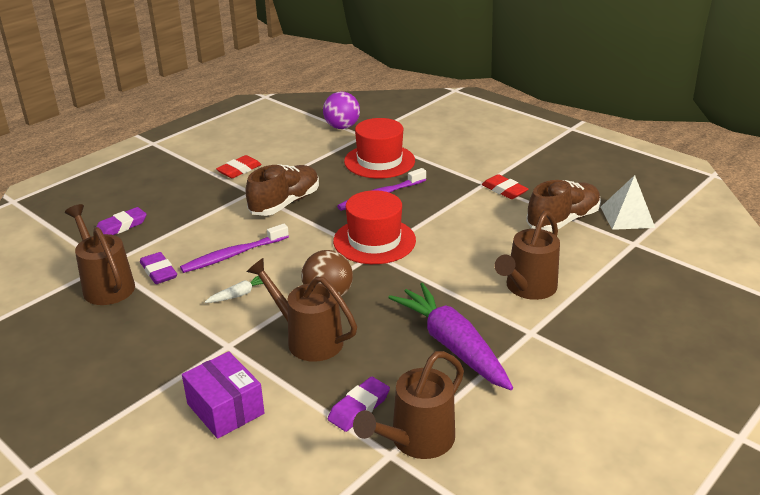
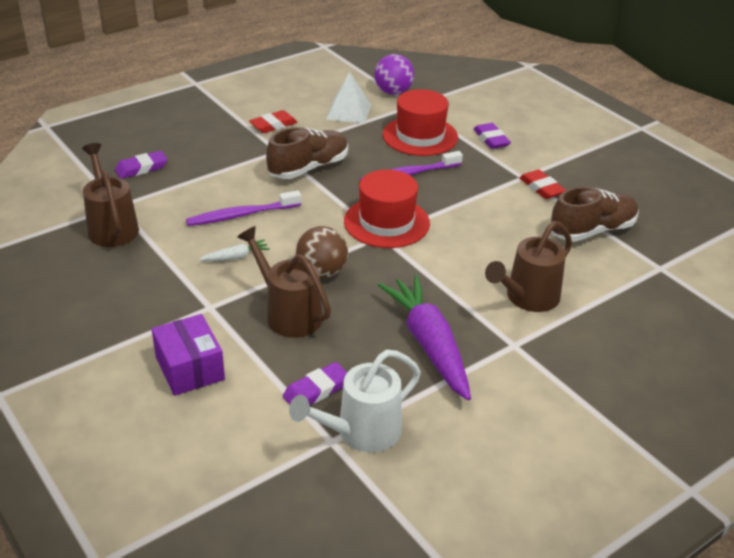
camera: 10 degrees right, 5 degrees up
purple eraser [140,252,177,284] -> purple eraser moved to [473,123,511,149]
brown watering can [353,351,464,459] -> white watering can [289,350,421,452]
white pyramid [601,175,655,230] -> white pyramid moved to [326,72,371,123]

